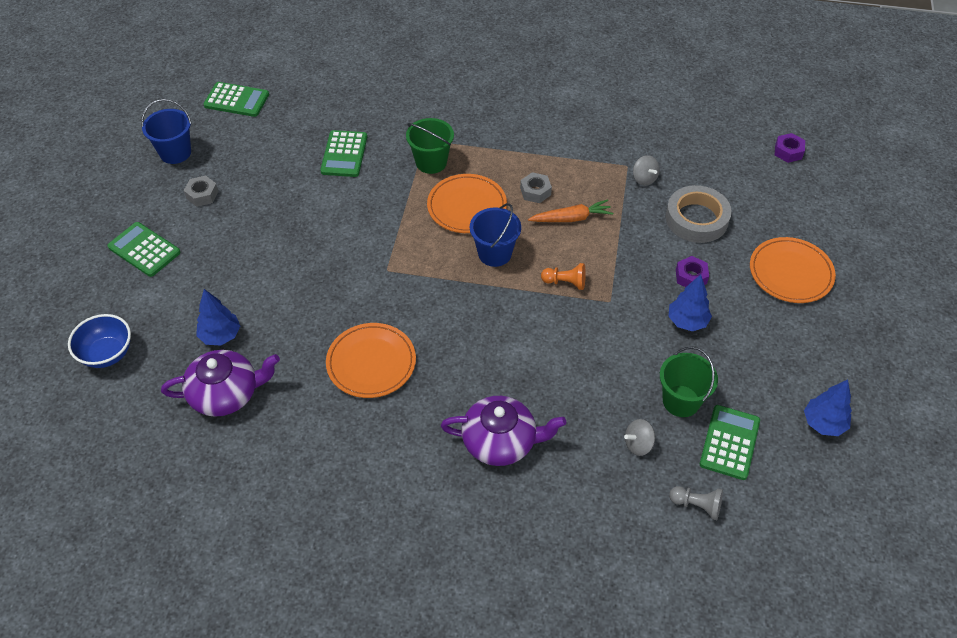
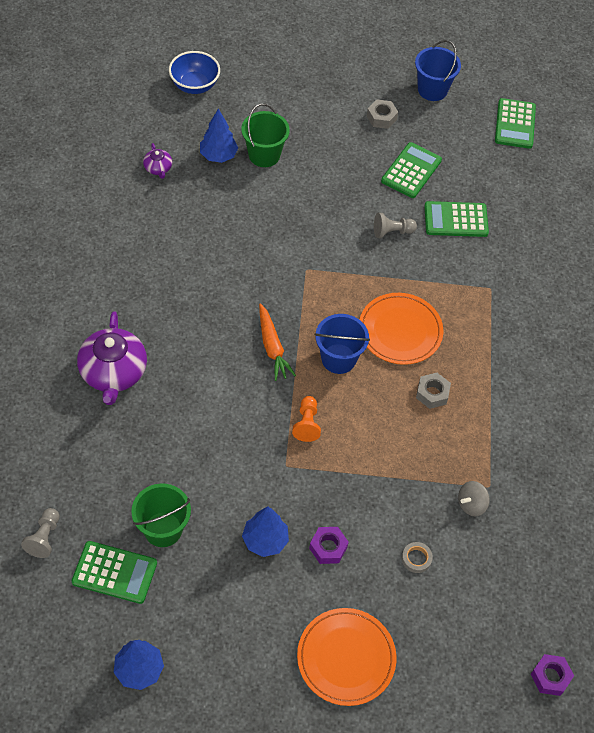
camera: 80 degrees right, 5 degrees up
green calculator [107,222,181,277] -> green calculator moved to [381,142,442,198]
purple teapot [161,350,280,417] -> purple teapot [143,143,172,179], size x0.47
orange plate [326,323,416,398] -> none
green bucket [406,118,454,174] -> green bucket moved to [241,104,290,167]
orange carrot [528,199,613,222] -> orange carrot moved to [259,303,296,381]
grey spinning top [624,419,655,456] -> none
grey tape [666,185,732,243] -> grey tape [402,542,433,573], size x0.41
none -> grey pawn [374,213,417,238]

